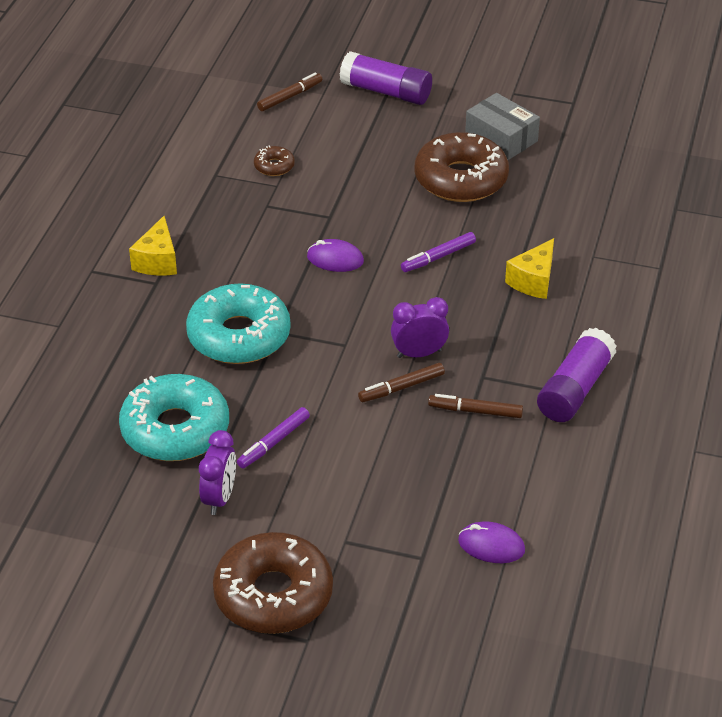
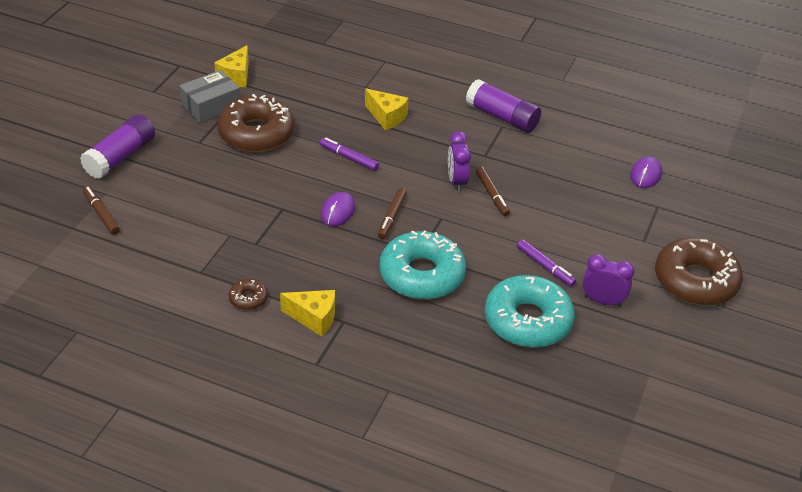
camera: 85 degrees left, 0 degrees up
brown donut [254,145,295,176] -> brown donut moved to [229,279,268,310]
purple marker [401,232,476,272] -> purple marker turned 150 degrees clockwise [320,138,379,171]
brown marker [428,394,523,418] -> brown marker moved to [378,188,407,239]
none -> yellow cheese [214,45,249,87]

